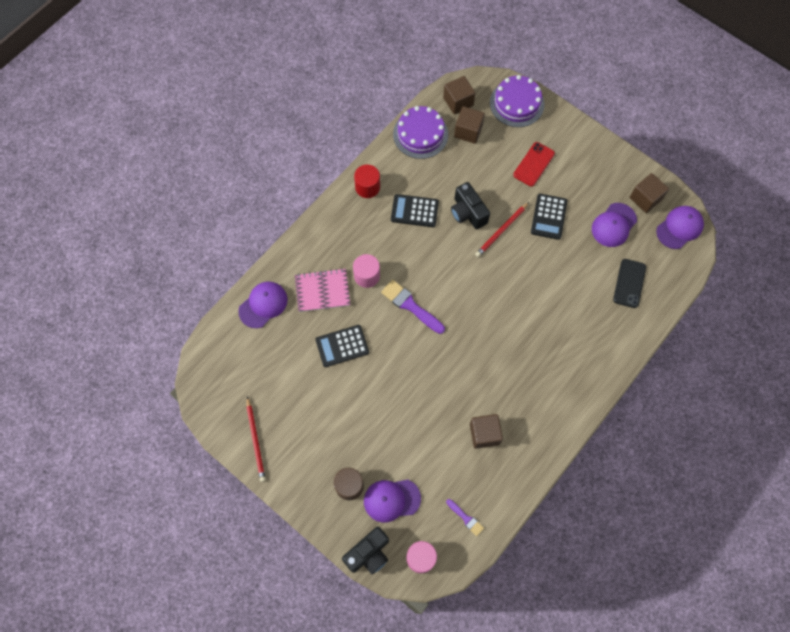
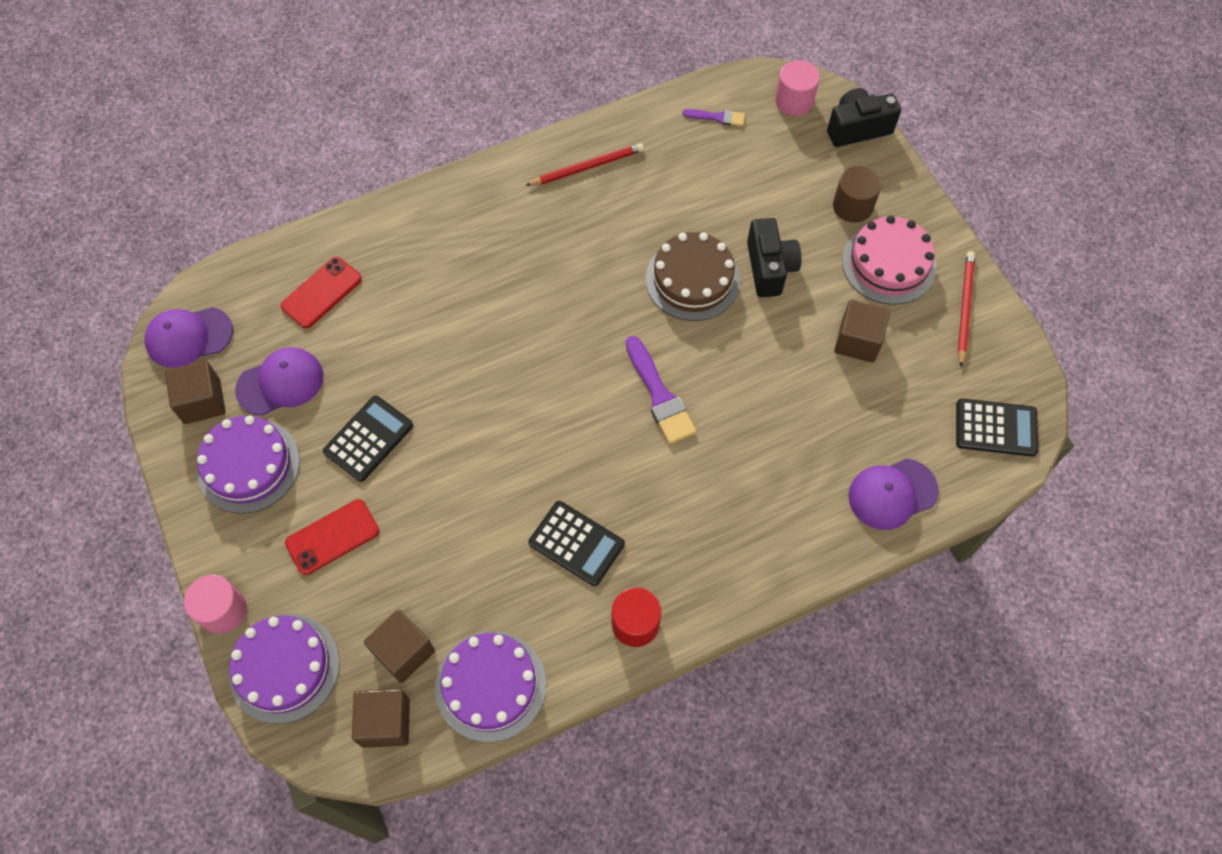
camera: 155 degrees left, 5 degrees down
pink notebook [295,268,351,312] -> none
black calculator [315,325,369,367] -> black calculator moved to [956,398,1038,457]
pink cylinder [353,254,380,288] -> pink cylinder moved to [184,575,247,634]
purple cap [364,480,421,522] -> none
purple brush [446,499,484,536] -> purple brush turned 120 degrees clockwise [682,109,745,126]
black camera [451,182,490,229] -> black camera moved to [747,218,801,297]
brown cube [470,414,503,449] -> brown cube moved to [834,300,890,363]
red pencil [475,202,529,257] -> red pencil moved to [525,143,644,186]
black phone [613,259,646,308] -> red phone [280,257,362,328]
none -> purple cake [197,416,300,514]
none -> brown cake [646,232,740,321]
none -> pink cake [842,215,937,305]

